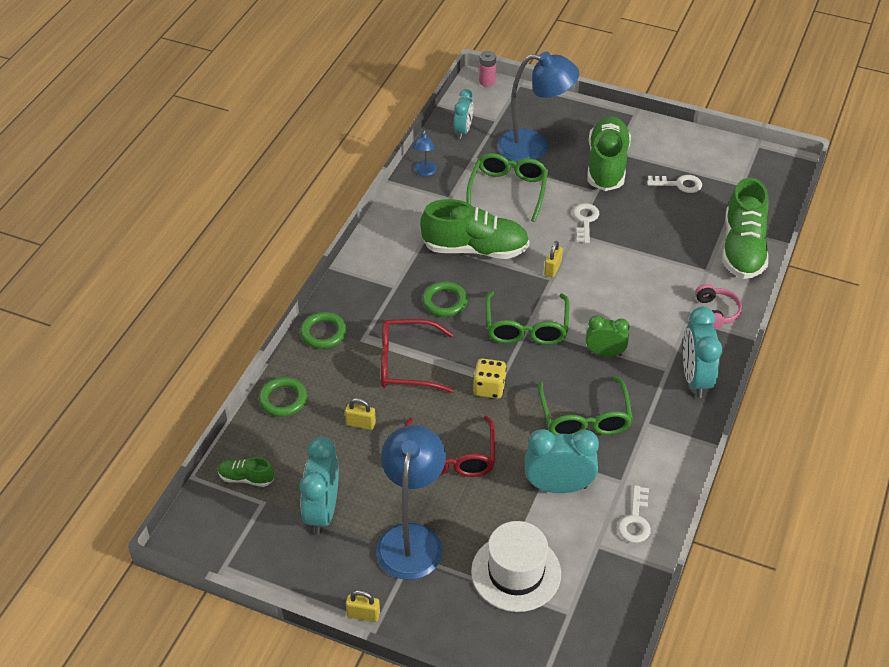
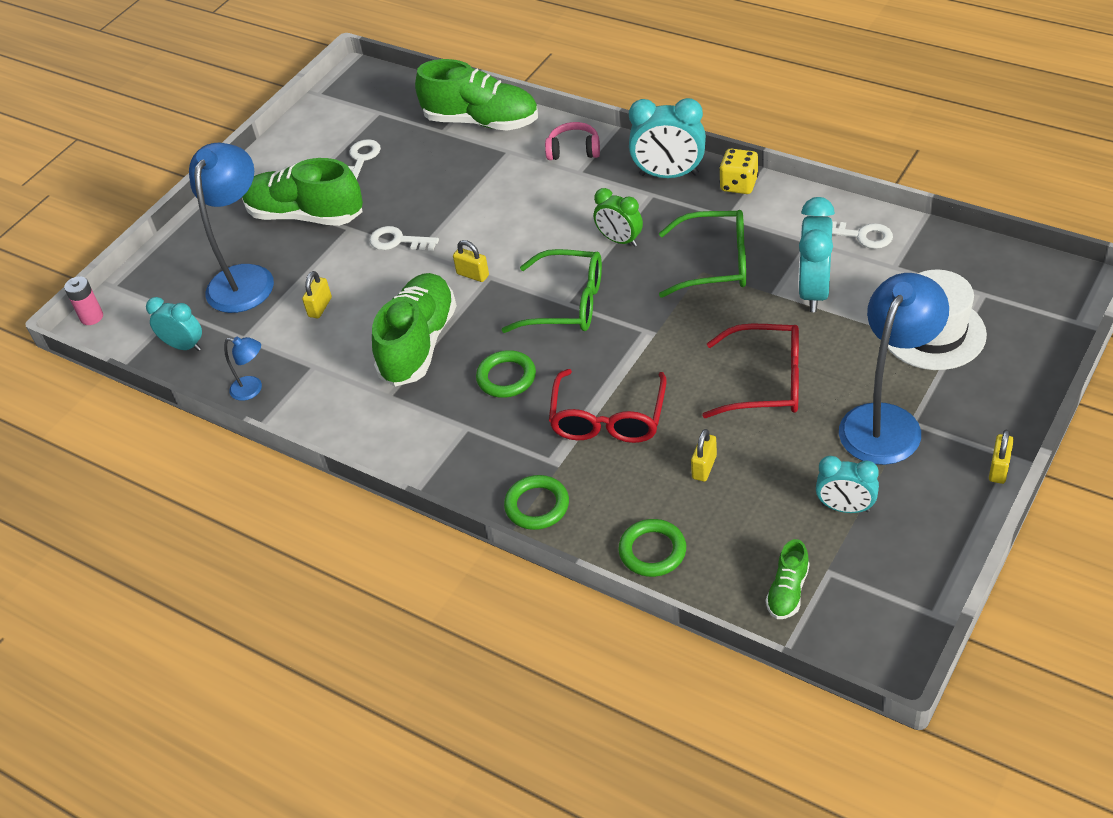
camera: 75 degrees left, 0 degrees up
turquoise clock [299,437,339,534] -> turquoise clock [816,456,879,513], size x0.64
blue lamp [376,425,446,580] -> blue lamp turned 105 degrees clockwise [839,273,949,465]
green glasses [466,153,548,222] -> yellow padlock [302,271,332,318]
yellow dice [473,358,507,399] -> yellow dice moved to [719,149,759,194]
green clock [586,315,630,357] -> green clock turned 75 degrees counterclockwise [594,188,643,247]

